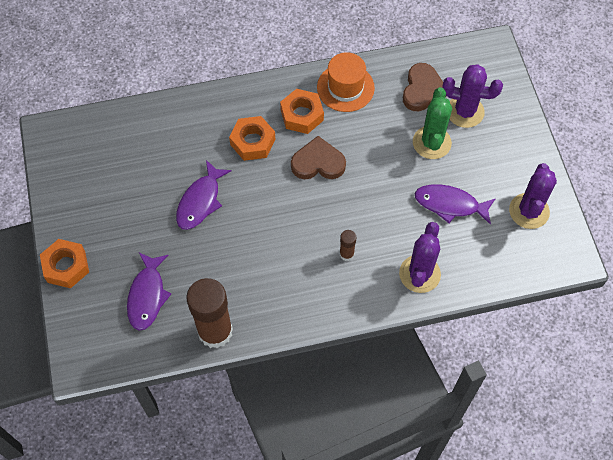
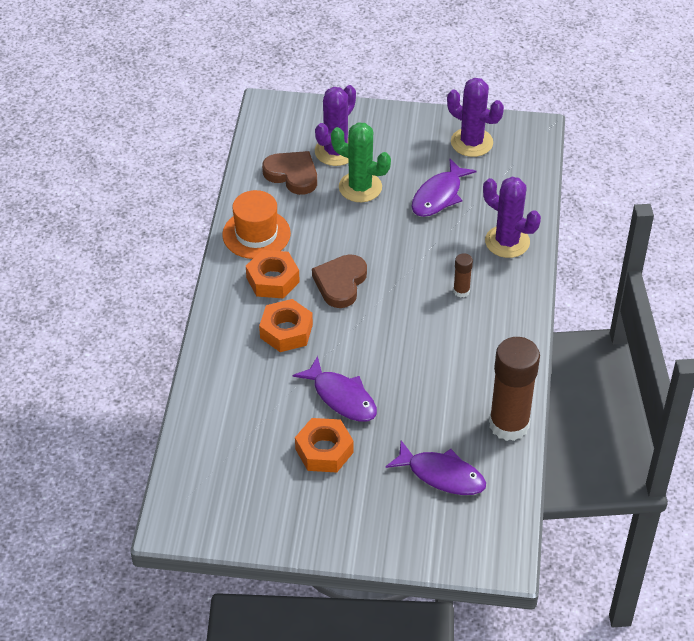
camera: 70 degrees left, 15 degrees down
orange nut [40,239,89,288] -> orange nut moved to [295,418,354,473]

